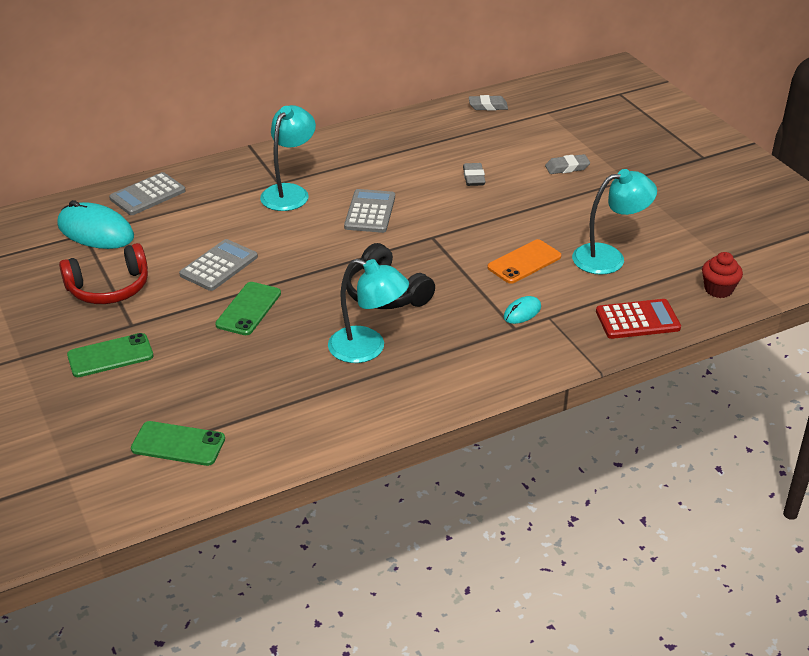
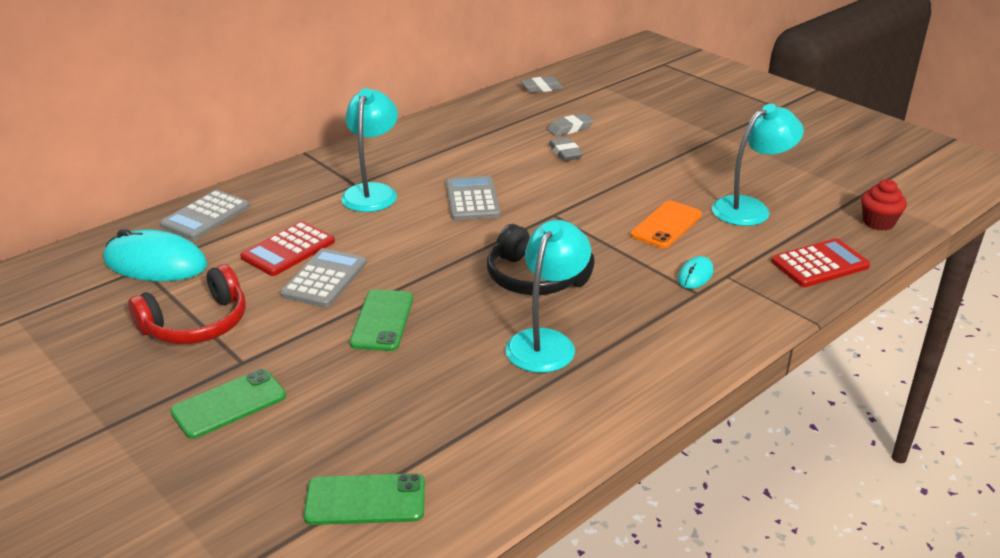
camera: 15 degrees left, 5 degrees down
turquoise lamp [328,259,409,363] -> turquoise lamp turned 75 degrees counterclockwise [505,220,591,373]
grey eraser [545,154,590,174] -> grey eraser moved to [547,114,594,136]
none -> red calculator [240,221,335,276]

